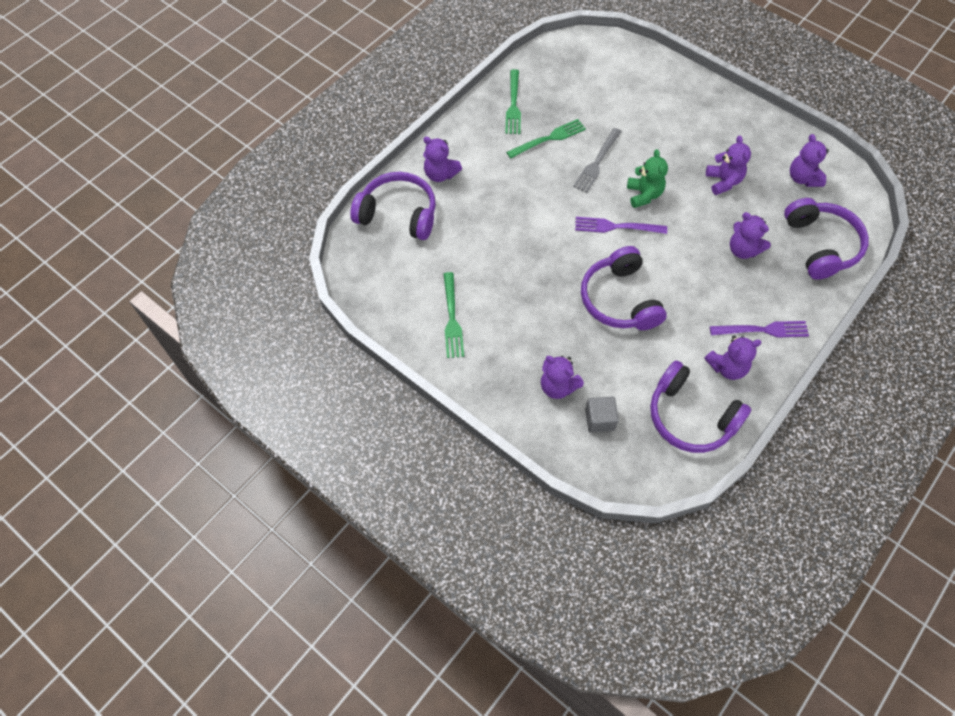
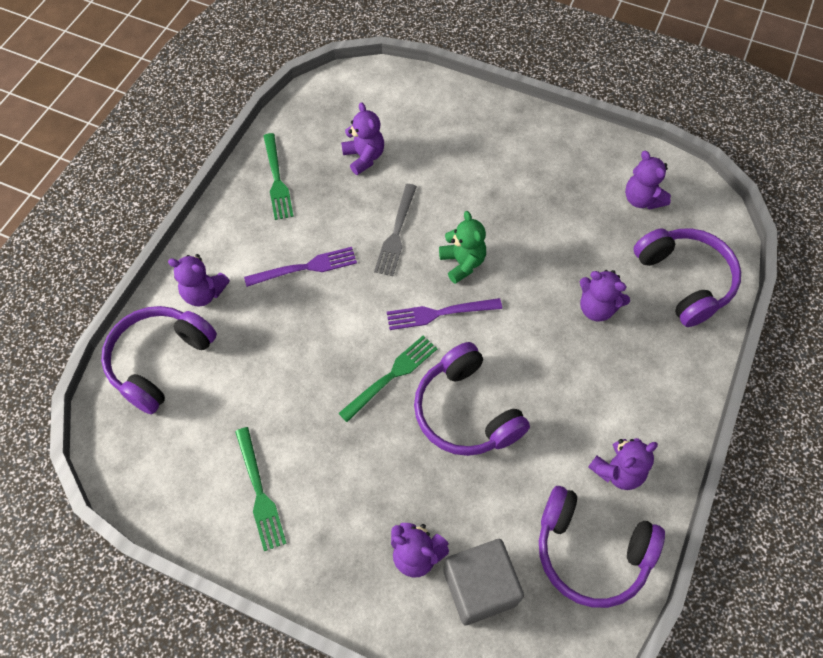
camera: 15 degrees left, 0 degrees up
purple headphones [350,172,436,240] -> purple headphones turned 60 degrees counterclockwise [101,306,217,414]
green fork [506,119,586,158] -> green fork moved to [338,336,437,422]
grey cube [585,396,619,433] -> grey cube [443,539,524,625], size x1.68
purple teddy bear [706,136,751,195] -> purple teddy bear moved to [341,102,384,175]
purple fork [710,321,809,338] -> purple fork moved to [244,247,357,287]

